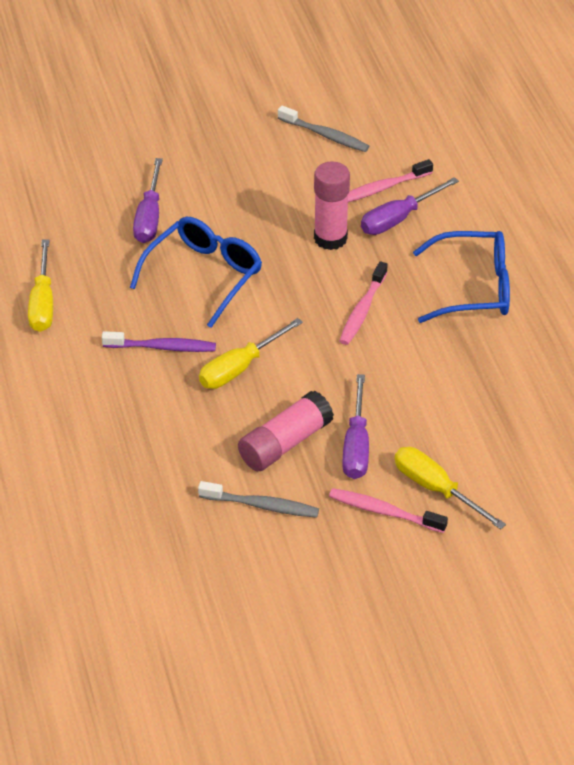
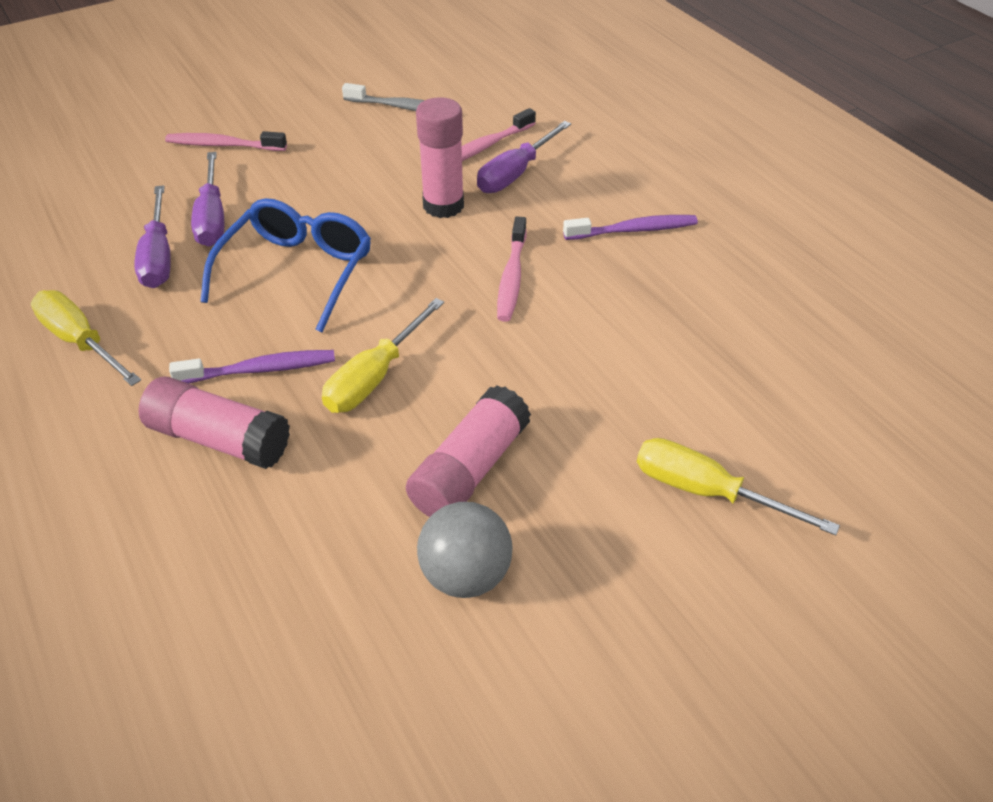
camera: 15 degrees left, 0 degrees up
yellow screwdriver [28,239,53,332] -> yellow screwdriver turned 150 degrees clockwise [31,290,141,386]
grey toothbrush [198,481,319,518] -> grey ball [417,502,513,598]
pink toothbrush [329,488,448,533] -> pink toothbrush moved to [165,131,287,151]
purple screwdriver [342,374,369,479] -> purple screwdriver moved to [134,185,171,288]
blue glasses [413,231,510,323] -> purple toothbrush [563,215,698,240]
none -> pink glue stick [138,377,290,469]

